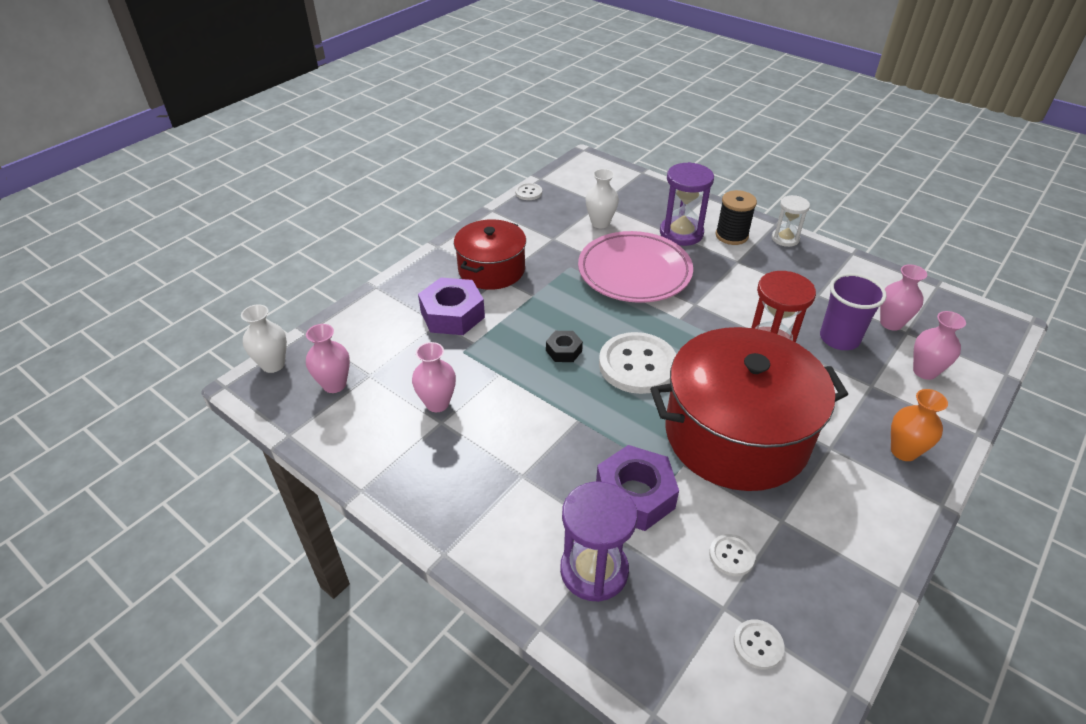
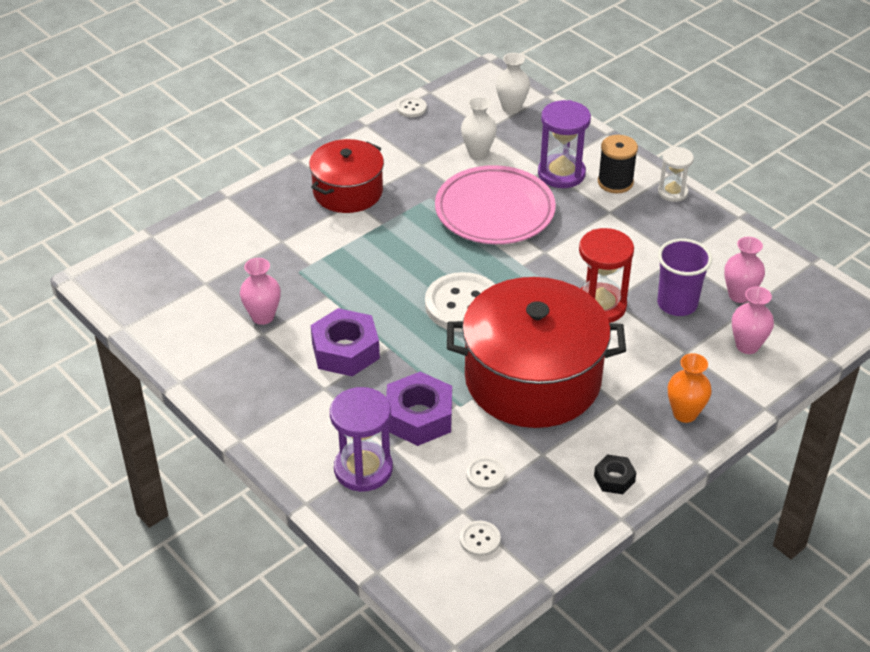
camera: 10 degrees right, 0 degrees up
white vase [241,304,287,373] -> white vase moved to [496,53,530,114]
pink vase [306,324,350,393] -> none
purple nut [418,278,485,335] -> purple nut moved to [311,308,380,377]
black nut [546,331,583,362] -> black nut moved to [594,454,637,494]

